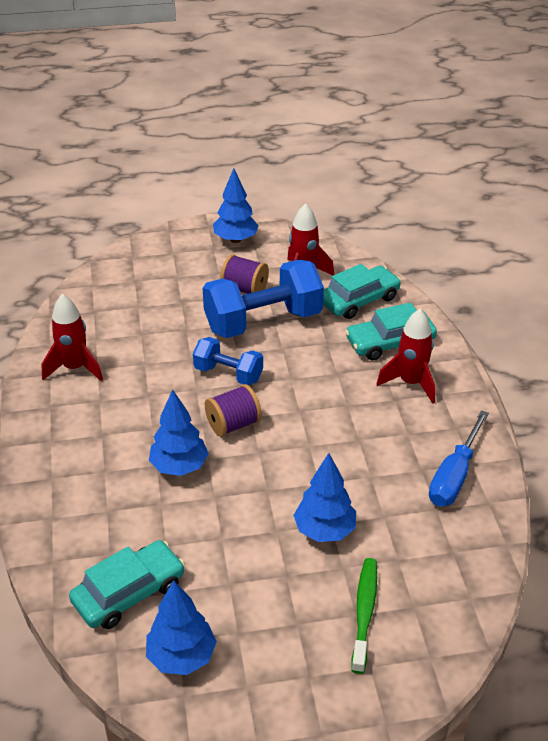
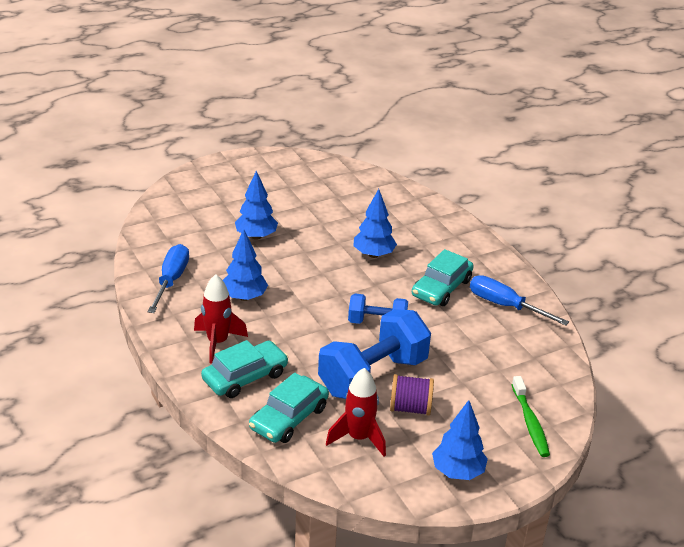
camera: 160 degrees right, 5 degrees down
red rocket [42,294,103,381] -> blue screwdriver [470,275,569,326]
turquoise car [69,540,185,629] -> turquoise car moved to [412,249,474,306]
blue tree [146,580,217,675] -> blue tree moved to [223,229,268,301]
purple spool [205,384,262,437] -> none
green toothbrush [351,558,377,674] -> green toothbrush moved to [512,376,550,457]

